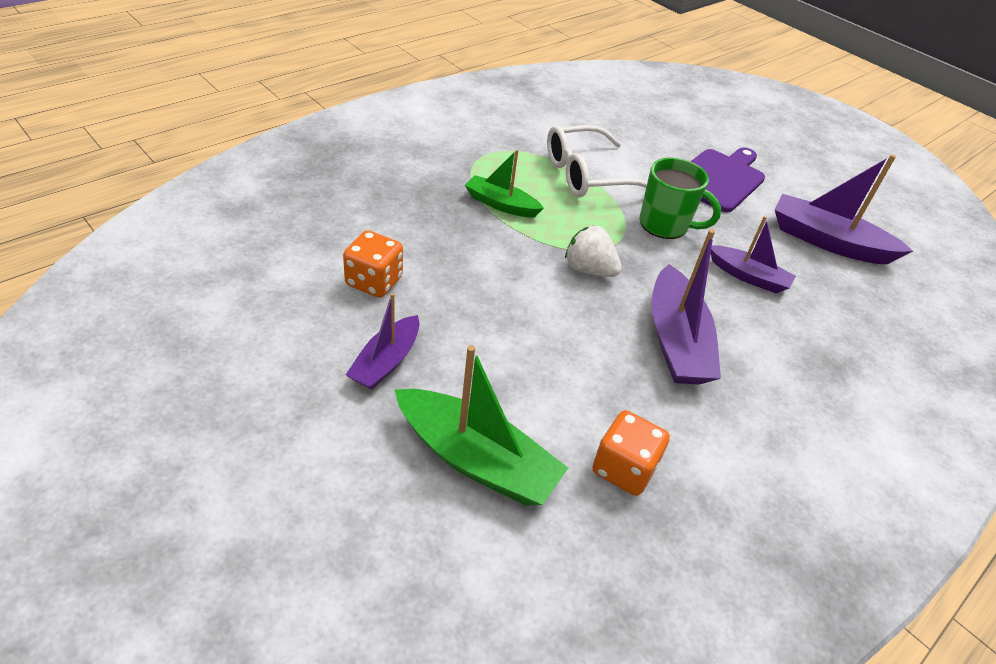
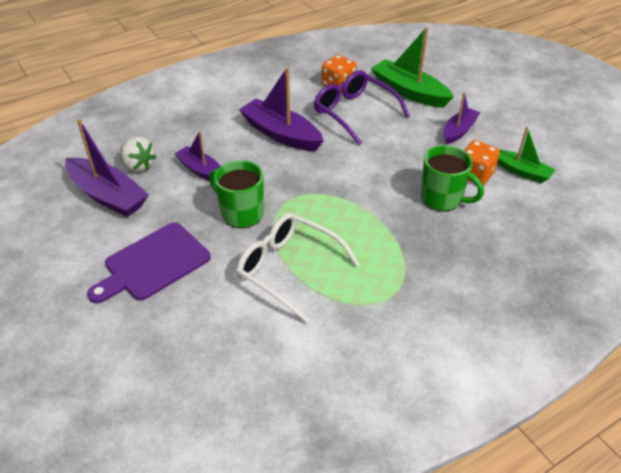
camera: 165 degrees left, 0 degrees up
green boat [465,149,544,218] -> green boat moved to [497,127,555,183]
white glasses [547,125,647,197] -> white glasses turned 135 degrees counterclockwise [236,212,359,323]
white strawberry [565,225,622,277] -> white strawberry moved to [120,137,157,172]
purple boat [651,229,721,385] -> purple boat turned 60 degrees counterclockwise [239,68,324,151]
none -> purple glasses [314,71,410,145]
none -> green mug [421,145,484,212]

